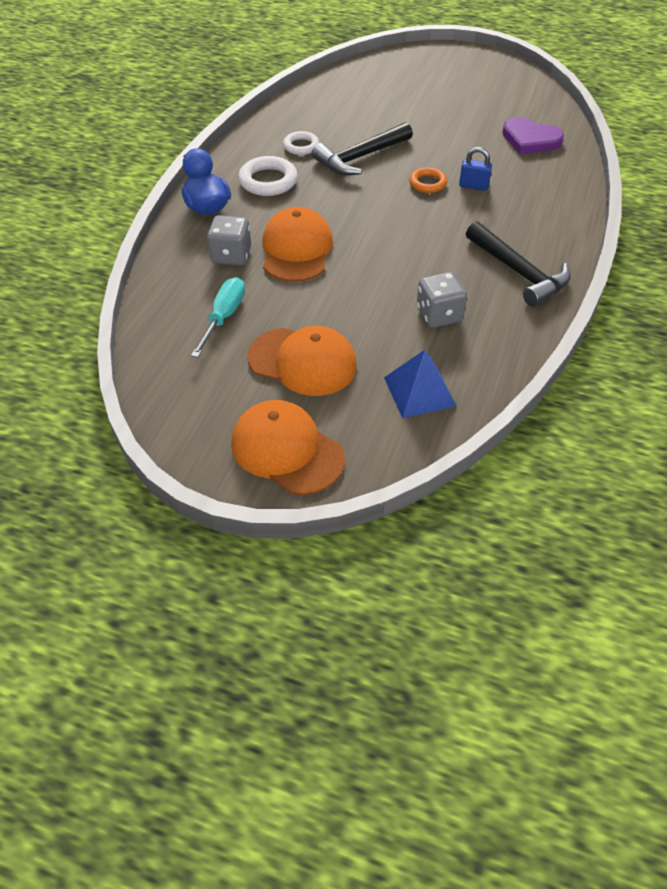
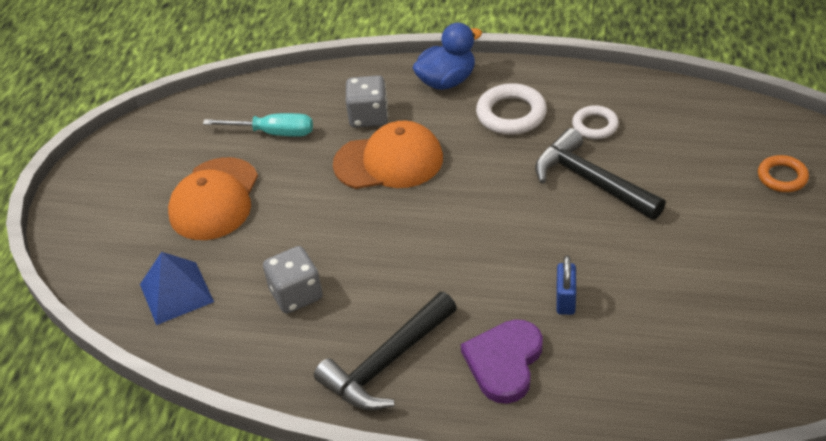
camera: 85 degrees right, 5 degrees down
orange cap [231,400,345,495] -> none
orange ring [409,167,447,193] -> orange ring moved to [758,155,809,192]
purple heart [502,117,564,154] -> purple heart moved to [461,319,543,404]

